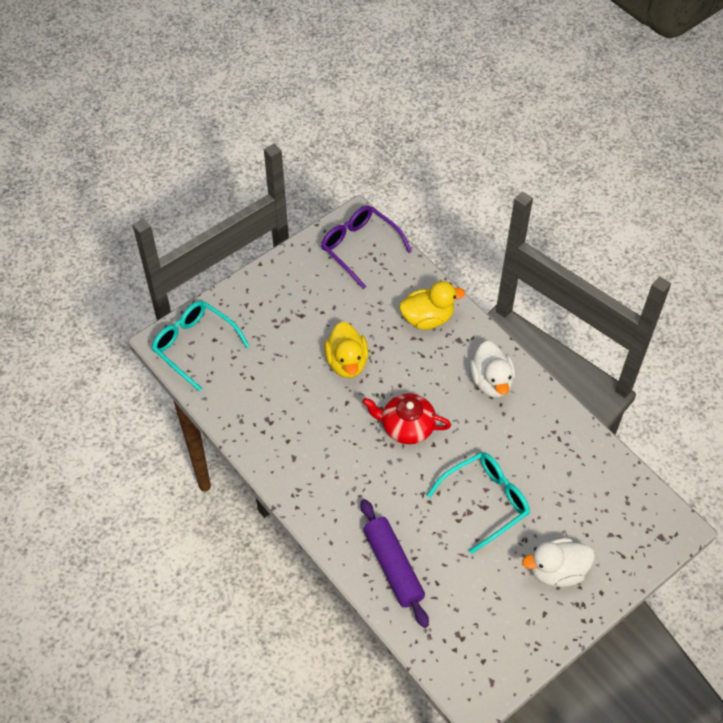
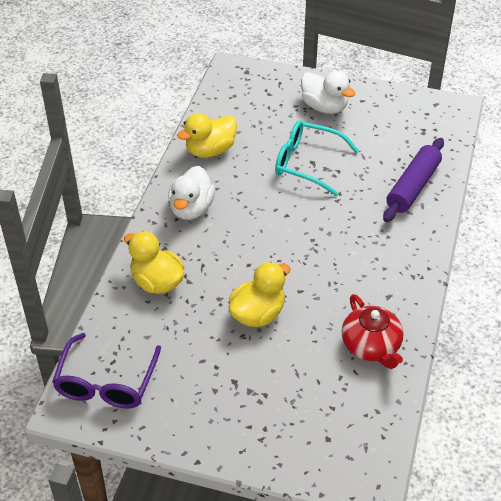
camera: 125 degrees left, 10 degrees down
turquoise glasses [151,301,249,391] -> none
red teapot [362,393,451,444] -> red teapot moved to [342,294,404,369]
white duck [469,341,515,398] -> white duck turned 150 degrees clockwise [168,166,215,220]
none -> yellow duck [177,113,237,158]

